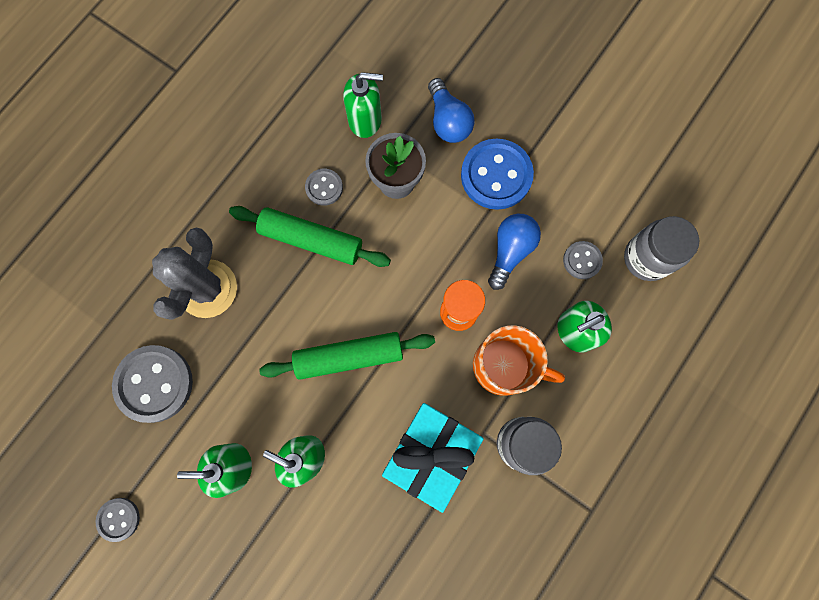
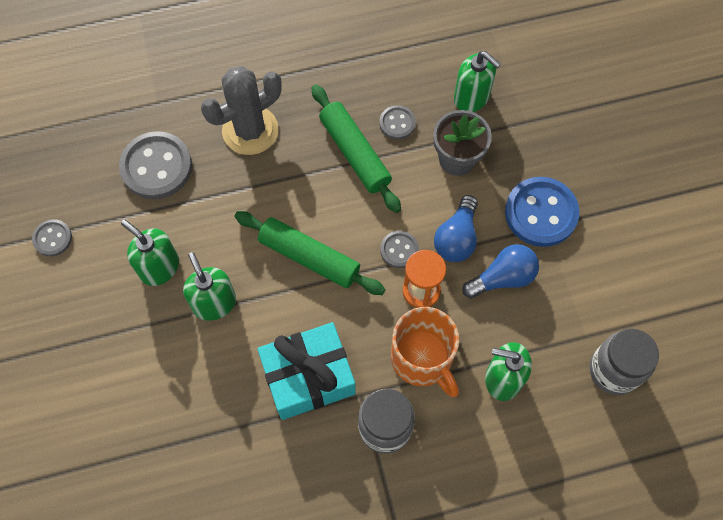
camera: 40 degrees right, 10 degrees down
blue light bulb [428,78,475,143] -> blue light bulb moved to [434,195,478,262]
grey button [563,241,603,279] -> grey button moved to [380,231,419,268]

